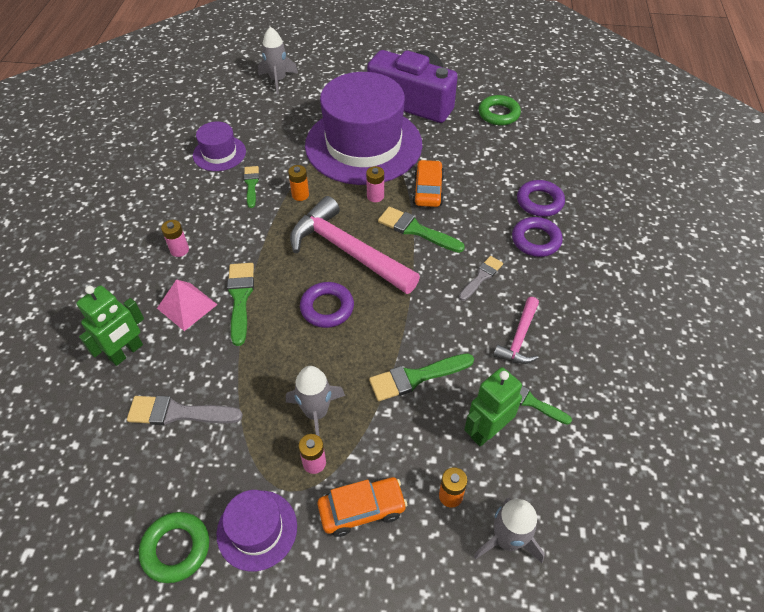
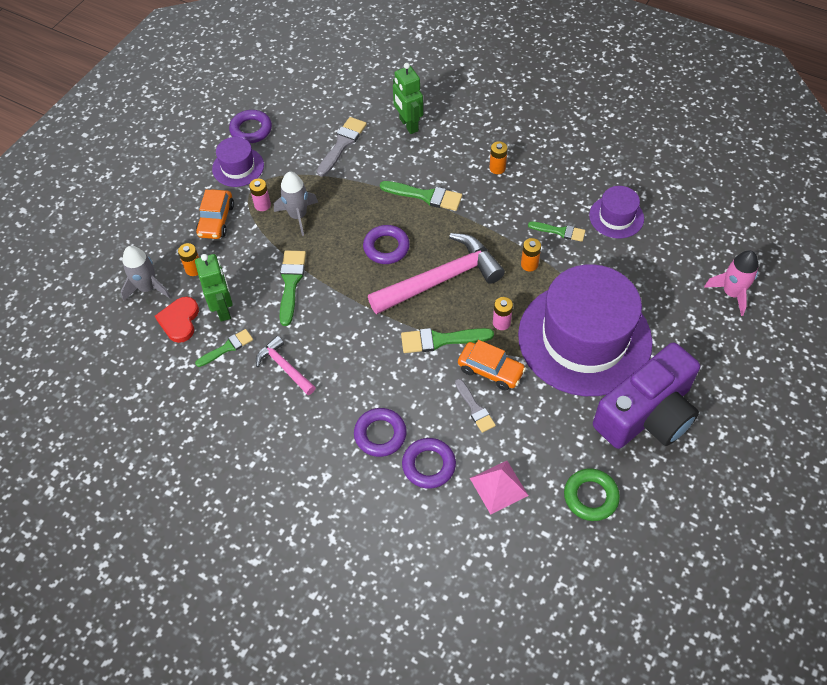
camera: 115 degrees right, 5 degrees up
green ring [139,512,209,583] -> purple ring [229,110,272,143]
pink pyramid [157,279,218,331] -> pink pyramid moved to [470,461,528,515]
pink battery [161,220,189,257] -> orange battery [489,141,508,174]
grey rocket [258,27,298,94] -> pink rocket [704,250,758,316]
green brush [378,207,465,253] -> green brush turned 150 degrees counterclockwise [401,328,494,353]
grey brush [459,256,503,301] -> grey brush moved to [455,379,496,433]
none -> red heart [155,297,199,343]

